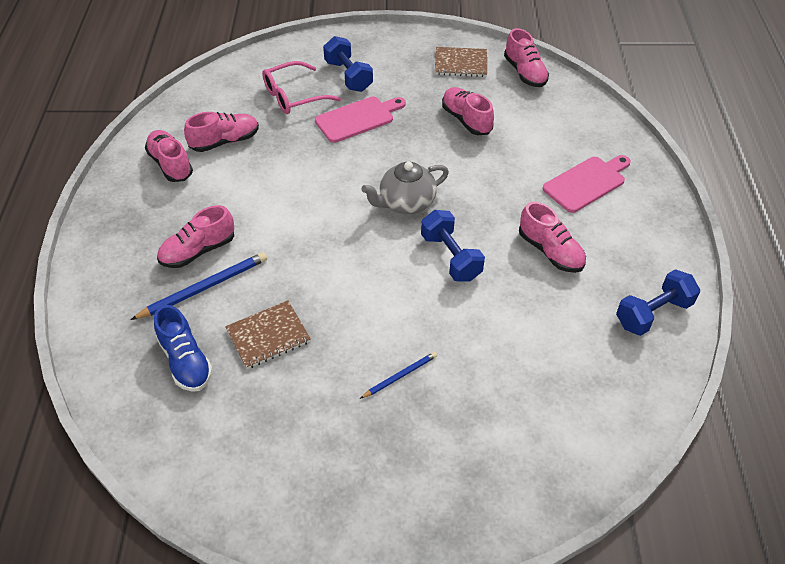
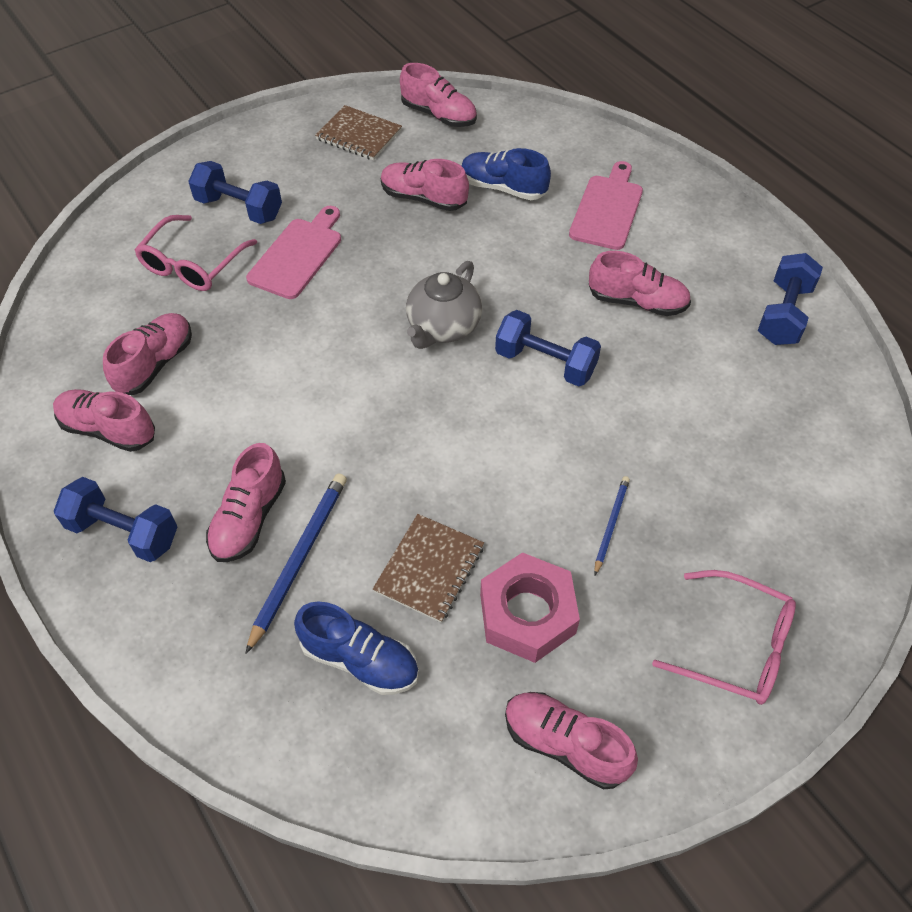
camera: 35 degrees left, 5 degrees up
brown notebook [435,47,487,77] -> brown notebook turned 60 degrees clockwise [315,105,402,160]
none -> blue dumbbell [54,477,178,562]
none -> blue shoe [462,148,551,200]
none -> pink nut [480,552,580,663]
none -> pink shoe [505,692,638,789]
none -> pink glasses [652,570,796,705]

